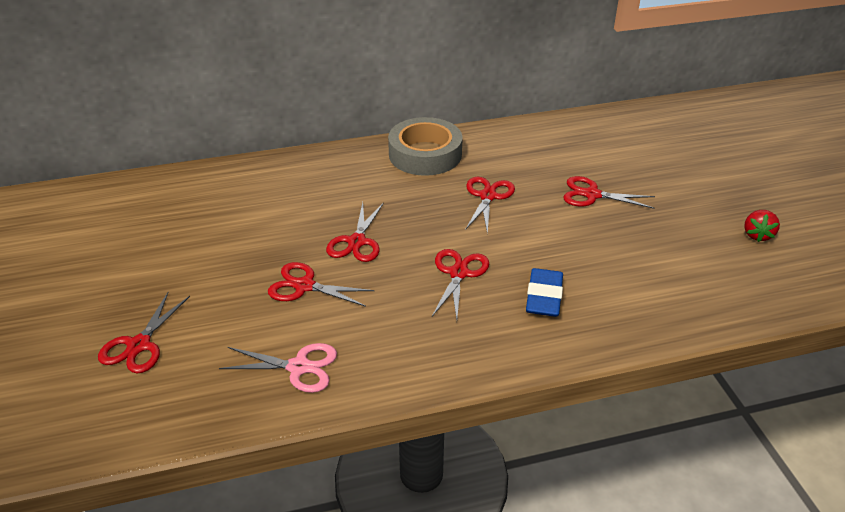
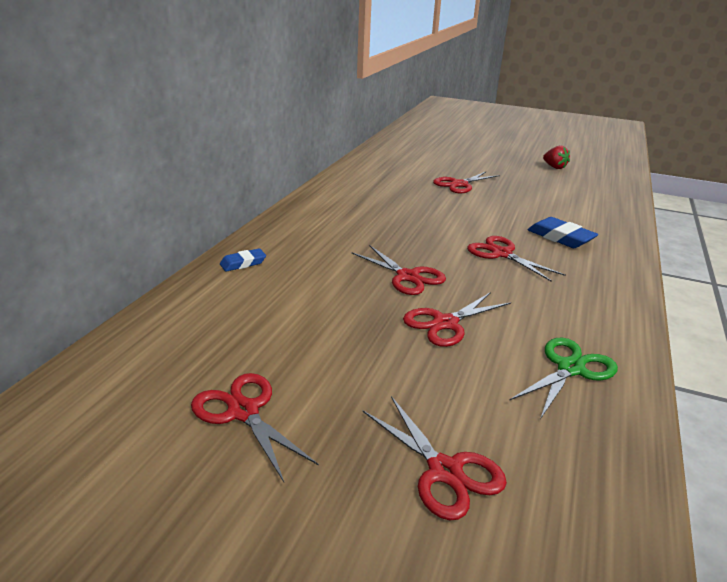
camera: 55 degrees left, 10 degrees down
pink scissors [219,343,337,393] -> green scissors [509,338,618,419]
grey tape [388,117,463,176] -> none
red scissors [465,177,515,234] -> red scissors moved to [191,373,318,482]
none -> blue eraser [220,248,266,272]

